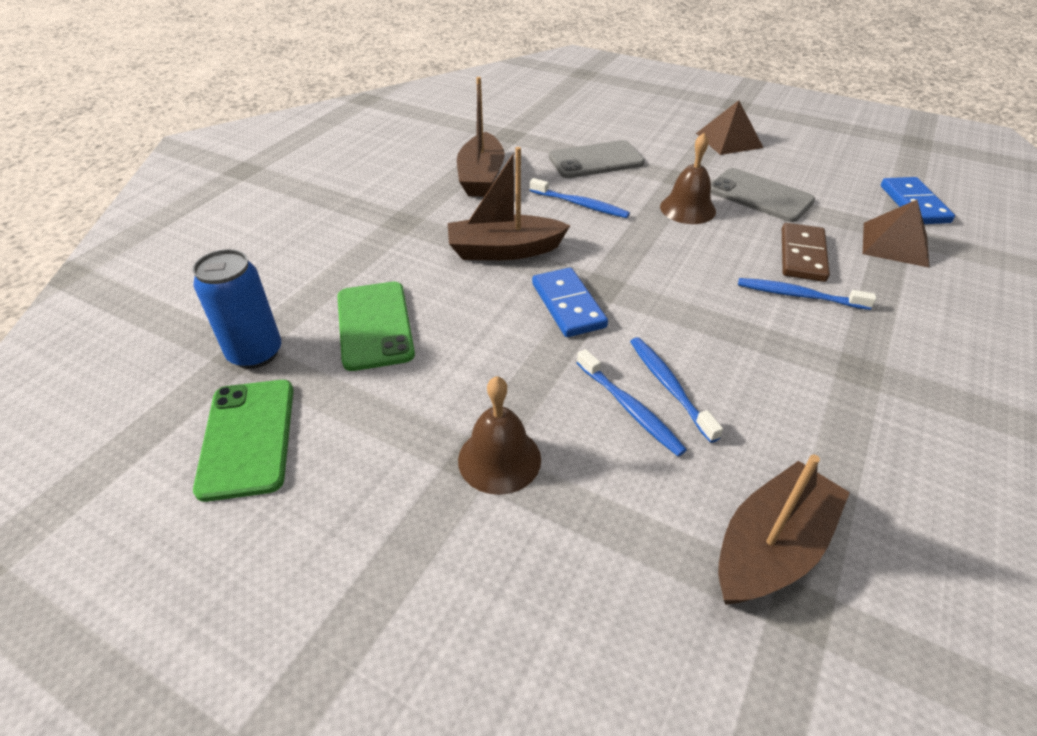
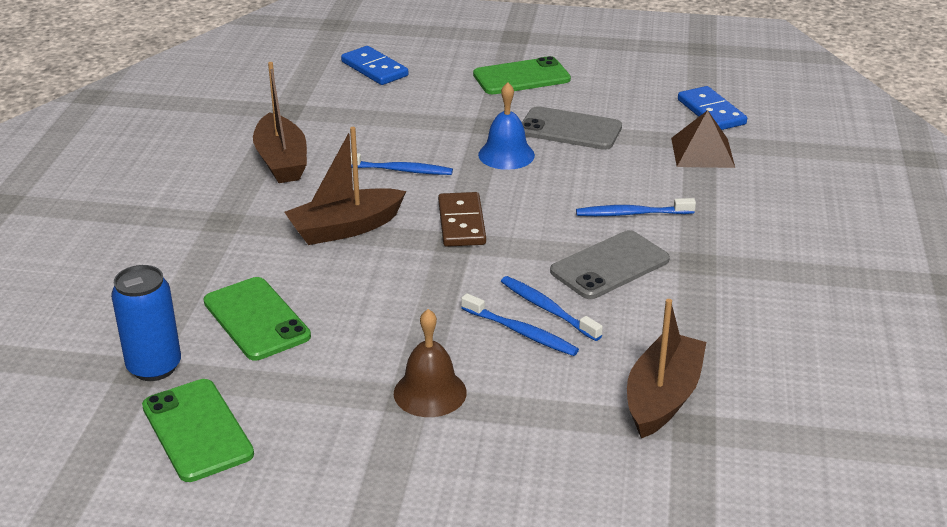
camera: 20 degrees left, 10 degrees down
blue domino [532,268,608,337] -> blue domino moved to [341,46,408,85]
grey phone [549,140,645,178] -> grey phone moved to [550,230,670,299]
brown bell [660,133,716,224] -> blue bell [478,82,535,170]
brown pyramid [696,100,764,155] -> green phone [473,56,571,94]
brown domino [782,223,830,282] -> brown domino moved to [438,192,486,247]

